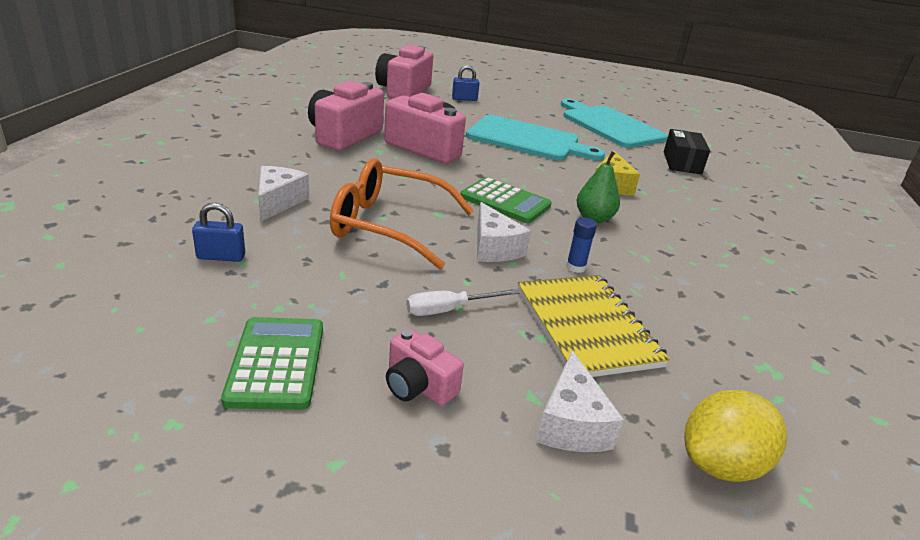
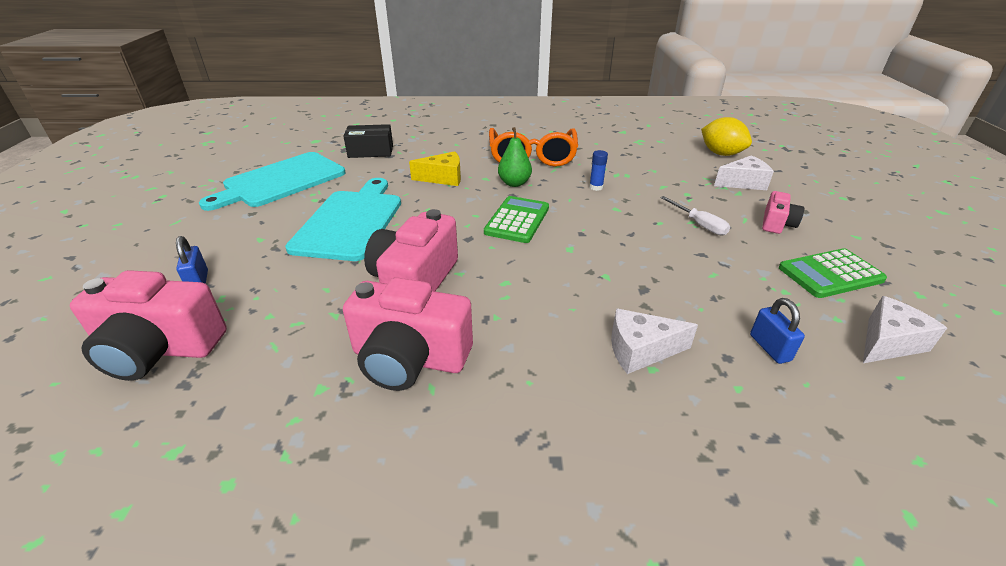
camera: 100 degrees left, 5 degrees up
orange glasses [330,158,474,269] -> orange glasses moved to [489,128,578,167]
white cheese [477,202,531,262] -> white cheese moved to [863,296,947,363]
yellow notebook [517,275,670,377] -> none

